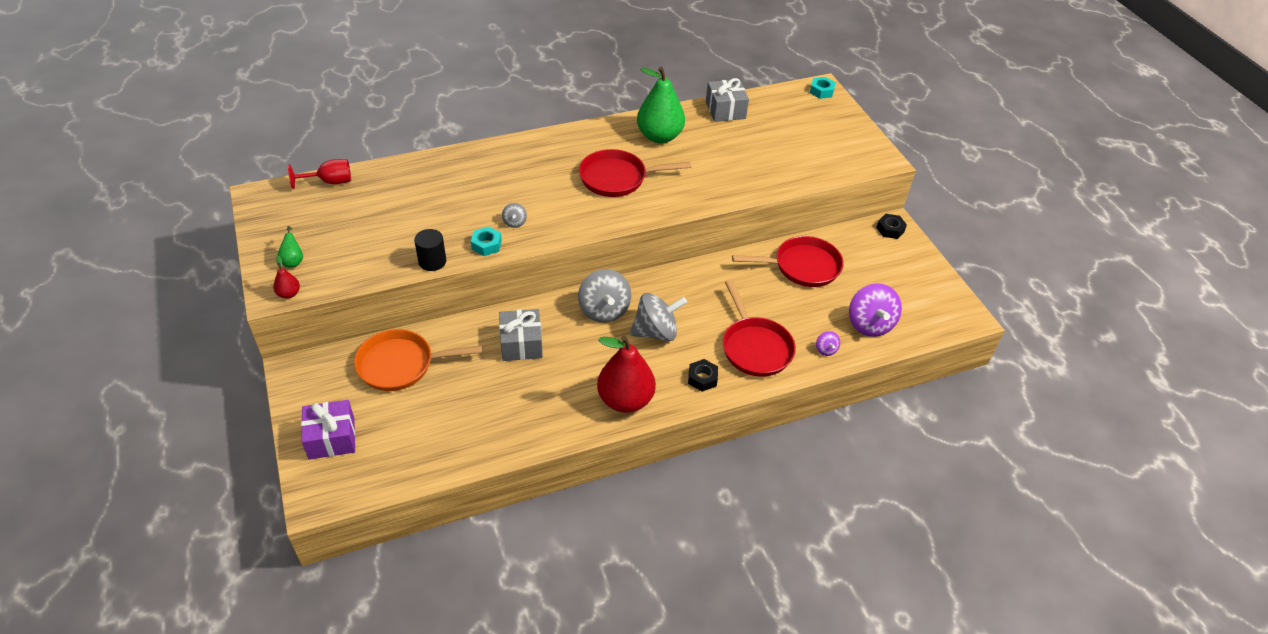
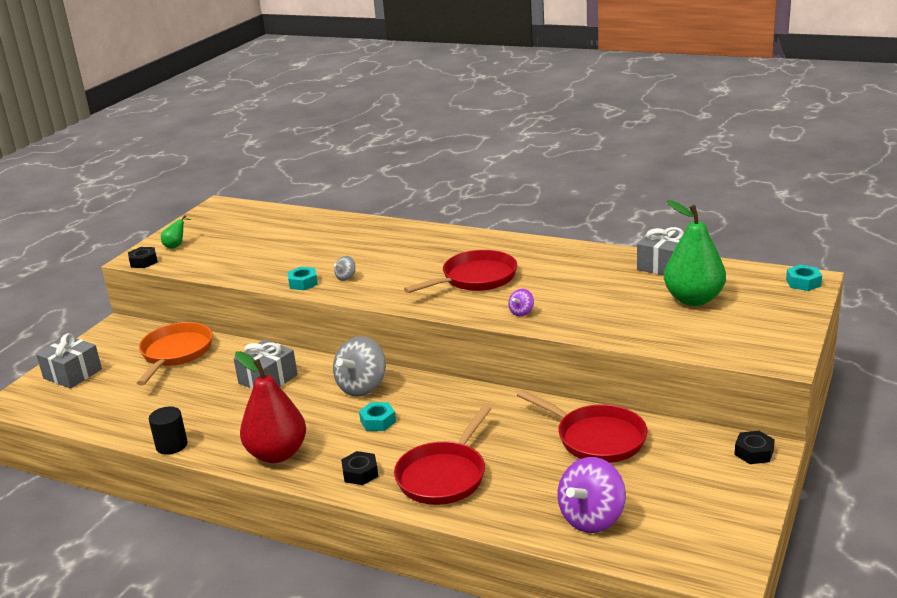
camera: 50 degrees right, 20 degrees down
red pear [273,256,300,299] -> black nut [128,247,158,268]
red goblet [288,159,351,189] -> none
purple gift [301,400,355,460] -> grey gift [36,333,102,389]
orange pan [354,329,483,391] -> orange pan turned 60 degrees clockwise [137,322,213,385]
black cylinder [414,229,446,271] -> black cylinder moved to [149,407,188,455]
red pan [579,149,691,197] -> red pan turned 105 degrees clockwise [404,250,517,293]
grey spinning top [630,293,687,341] -> turquoise nut [359,402,396,431]
green pear [637,67,685,143] -> green pear moved to [664,200,726,306]
purple spinning top [816,331,840,356] -> purple spinning top moved to [508,289,534,316]

